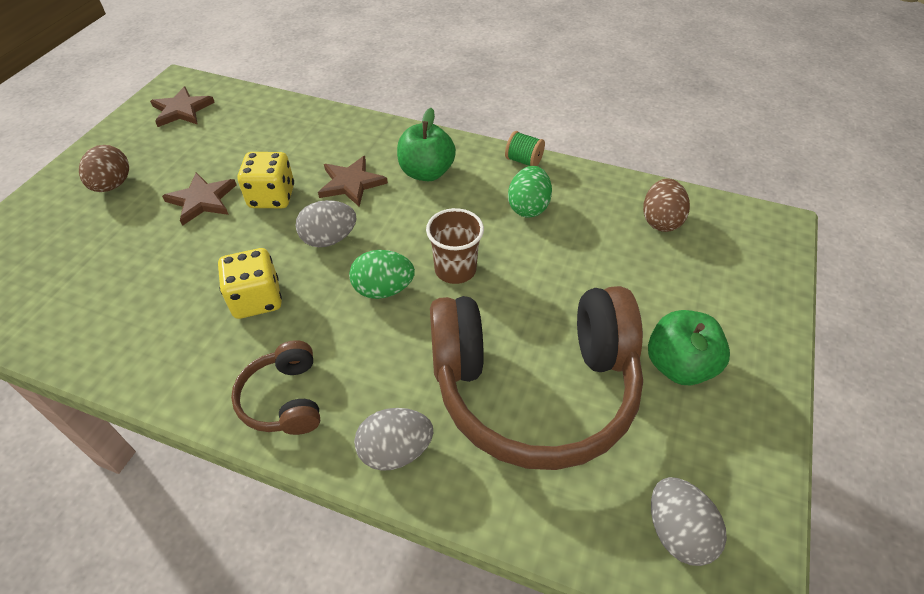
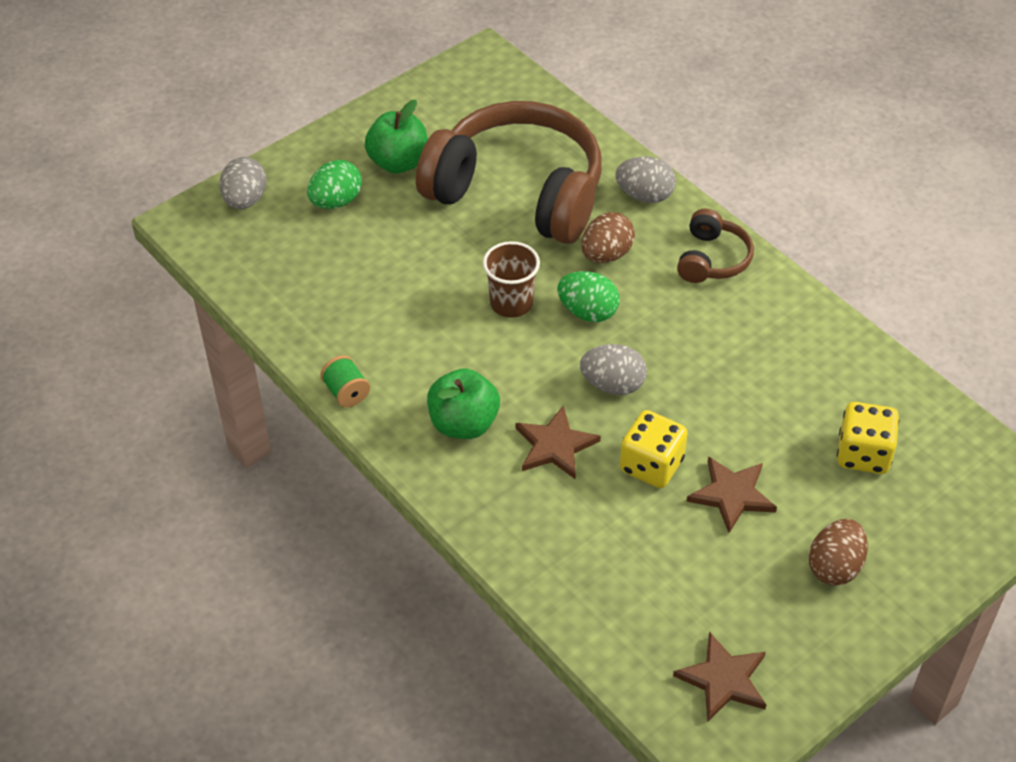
camera: 150 degrees left, 0 degrees up
yellow dice [218,248,282,319] -> yellow dice moved to [837,402,899,474]
green egg [508,166,552,218] -> green egg moved to [307,160,362,209]
brown egg [643,179,690,232] -> brown egg moved to [581,212,635,263]
grey egg [651,477,727,566] -> grey egg moved to [219,157,266,209]

